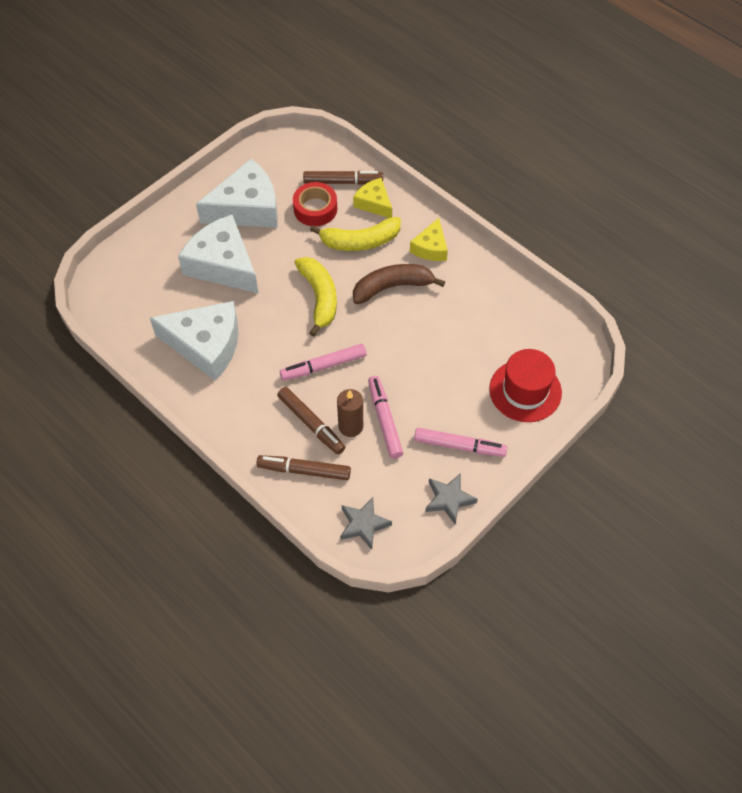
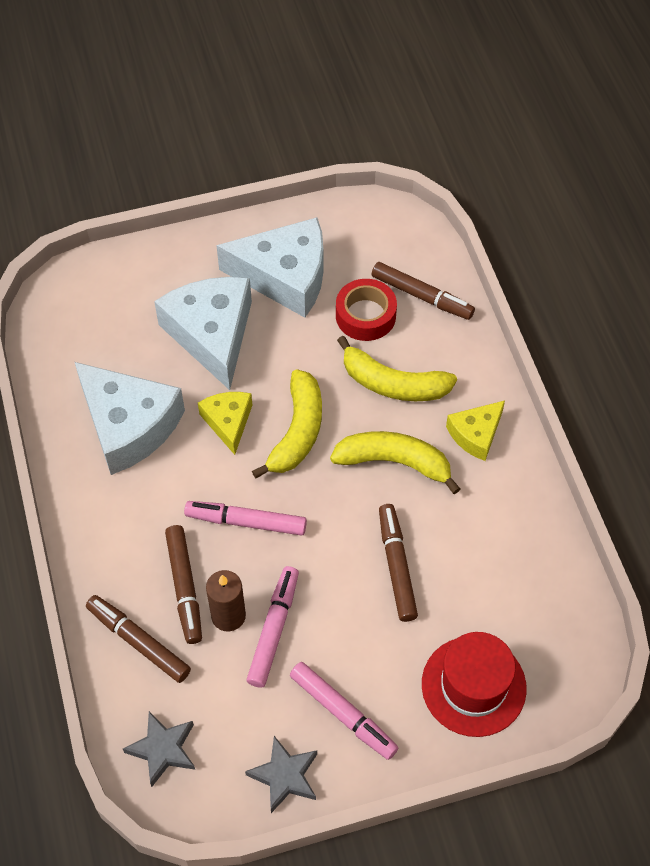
camera: 30 degrees right, 0 degrees up
yellow cheese [353,178,392,218] -> yellow cheese moved to [198,392,252,455]
brown banana [353,264,445,304] -> yellow banana [330,431,461,494]
none -> brown marker [379,504,418,622]

